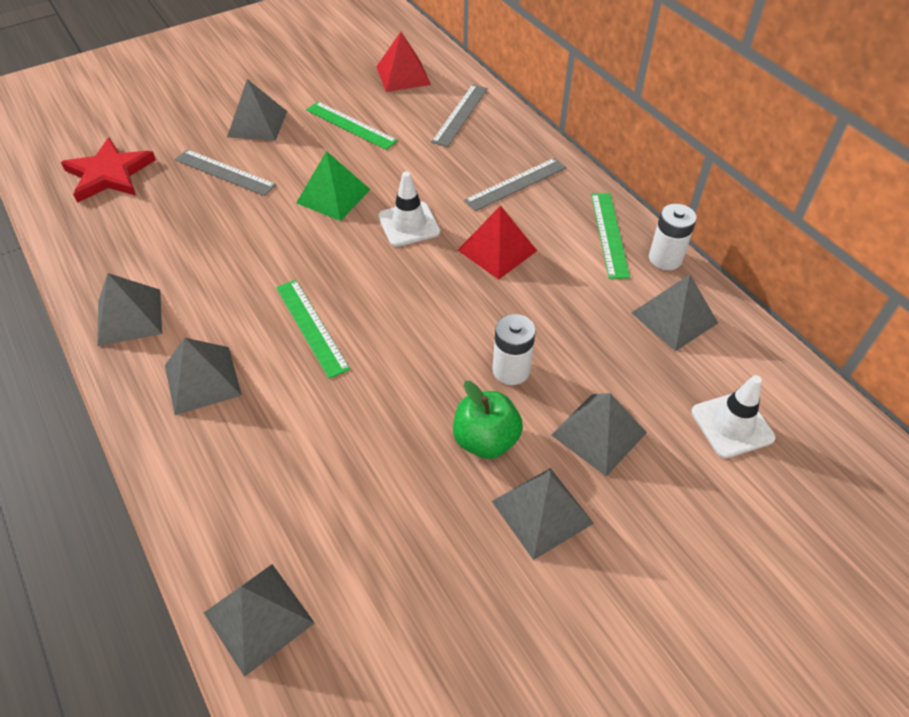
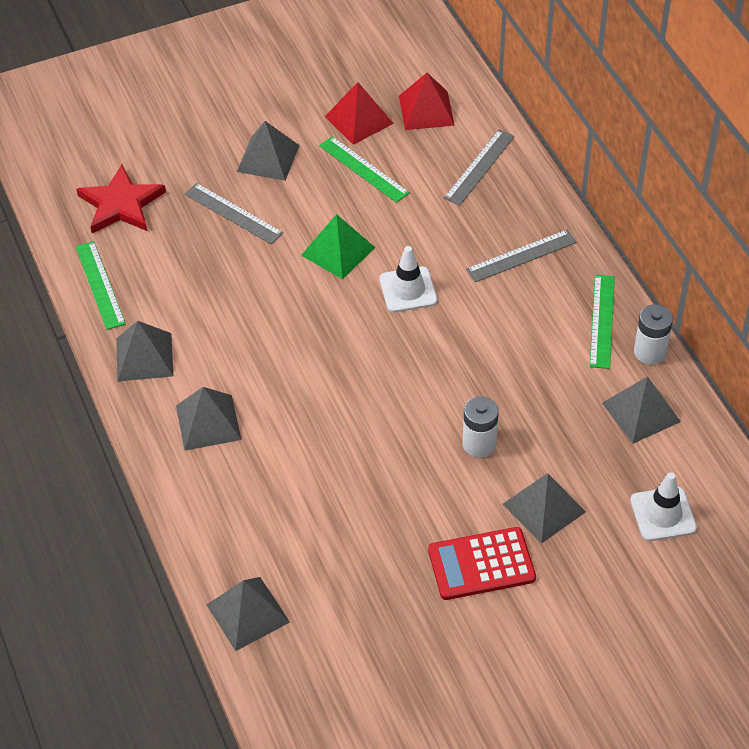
camera: 10 degrees right, 0 degrees up
green ruler [276,280,350,379] -> green ruler moved to [76,241,126,330]
green apple [453,381,523,459] -> none
red pyramid [458,205,537,280] -> red pyramid moved to [325,82,394,145]
grey pyramid [492,468,594,560] -> red calculator [428,527,536,600]

